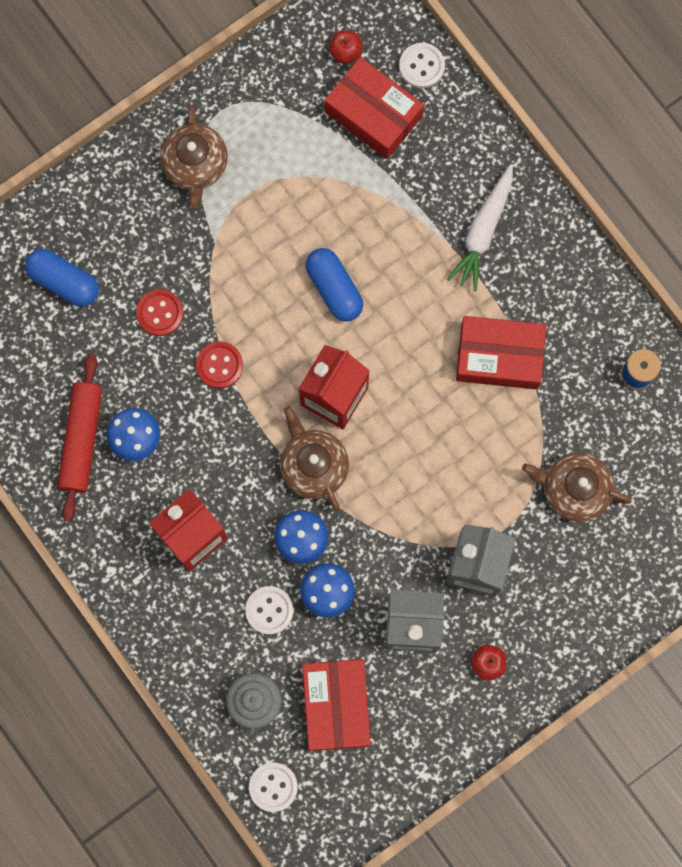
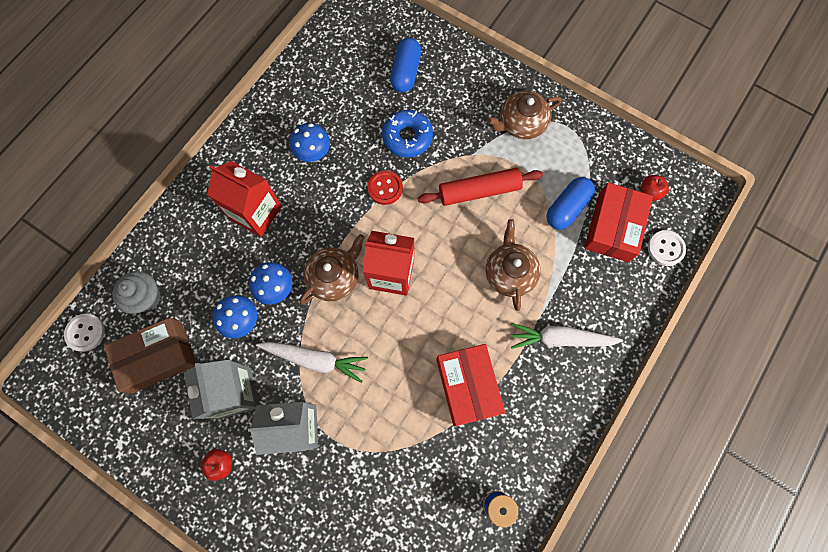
camera: 70 degrees right, 5 degrees down
red rolling pin [57,354,102,522] -> red rolling pin moved to [418,168,543,206]
red button [136,289,183,336] -> blue donut [382,110,433,158]
white button [245,586,293,634] -> none
red box [302,659,371,751] -> brown box [104,317,196,393]
blue capsule [306,248,363,321] -> blue capsule moved to [546,177,595,229]
brown teapot [522,453,632,522] -> brown teapot moved to [486,219,541,311]
none -> white carrot [256,342,368,383]

